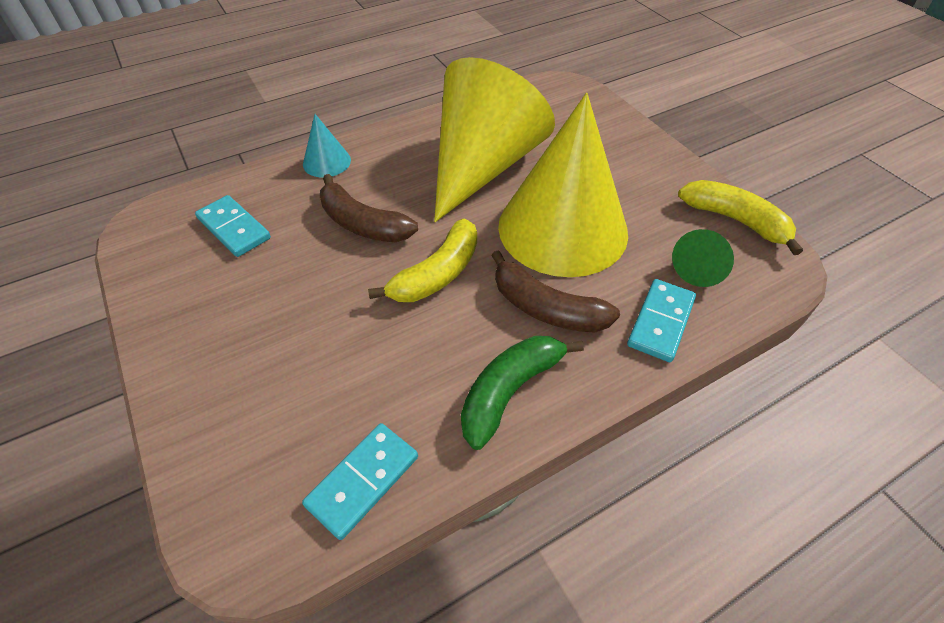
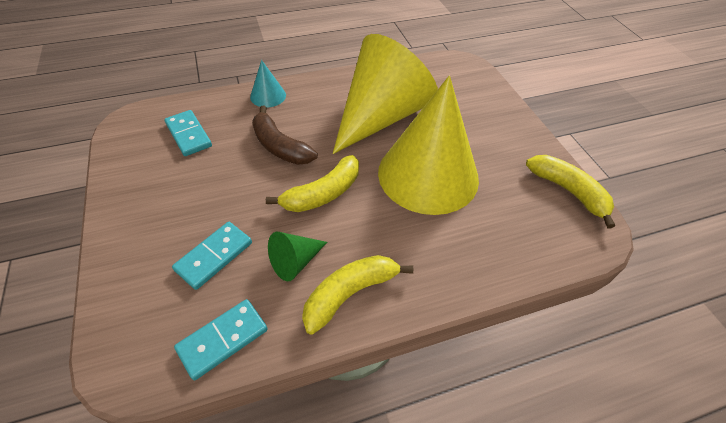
camera: 10 degrees right, 0 degrees up
green banana [461,336,584,450] -> yellow banana [302,255,413,335]
brown banana [491,250,620,332] -> none
turquoise domino [627,279,696,362] -> turquoise domino moved to [172,222,252,290]
green cone [672,229,734,287] -> green cone moved to [268,232,327,282]

